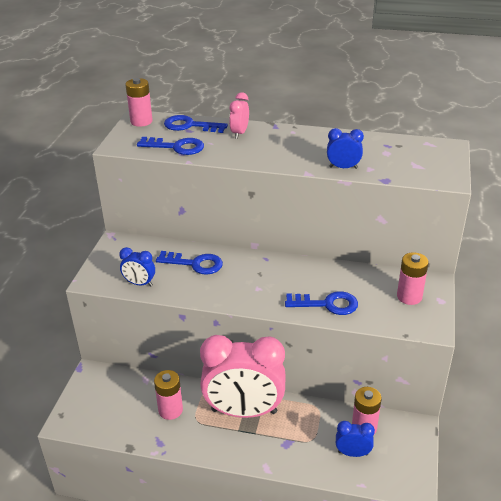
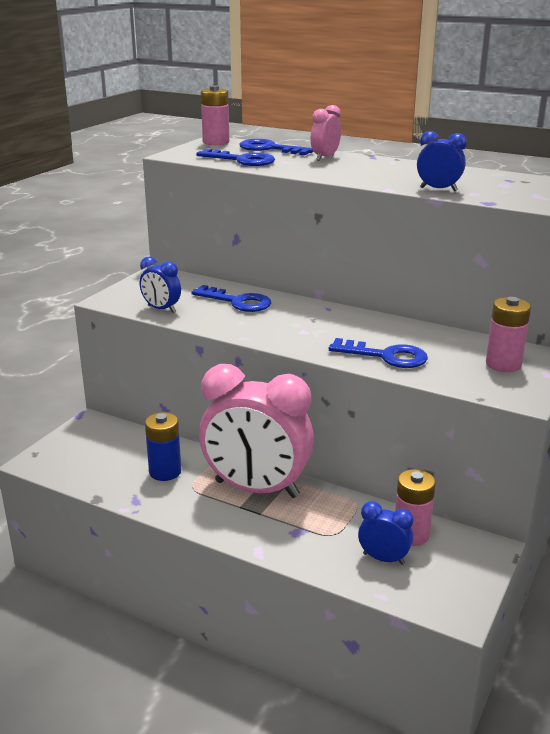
camera: 15 degrees right, 10 degrees down
pink battery [154,370,183,420] -> blue battery [145,412,181,481]

